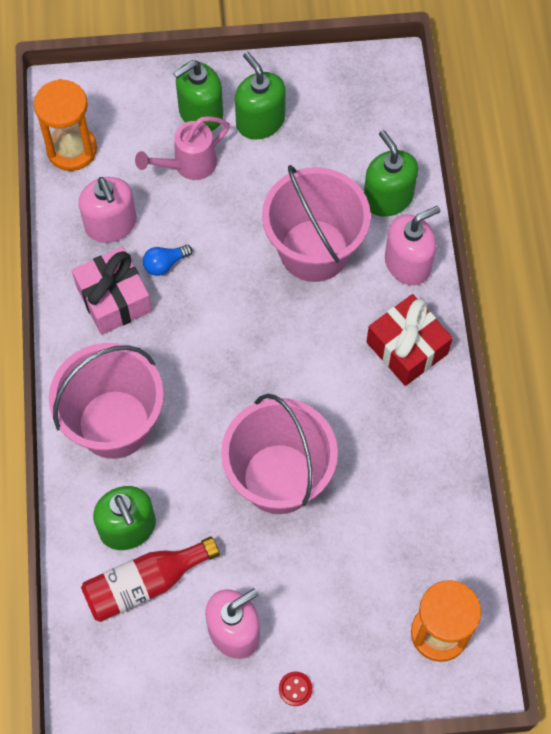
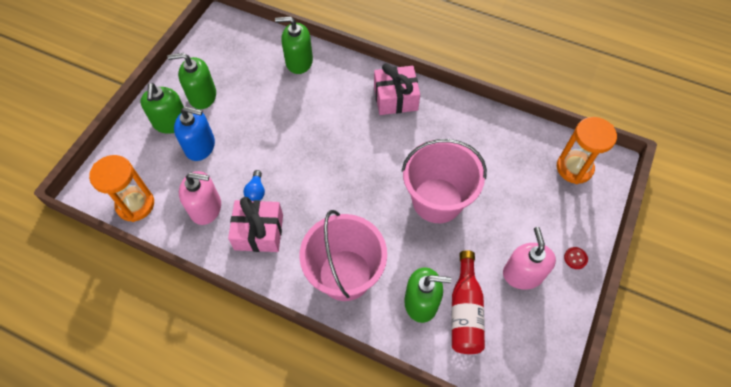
camera: 60 degrees left, 5 degrees down
pink watering can [135,116,230,180] -> blue soap dispenser [174,106,215,161]
pink bucket [262,165,371,282] -> none
red gift [367,294,453,386] -> pink gift [374,63,420,115]
pink soap dispenser [385,206,440,285] -> none

